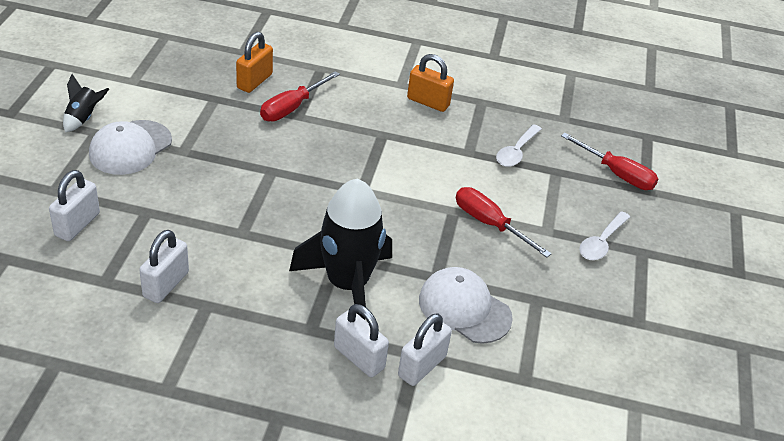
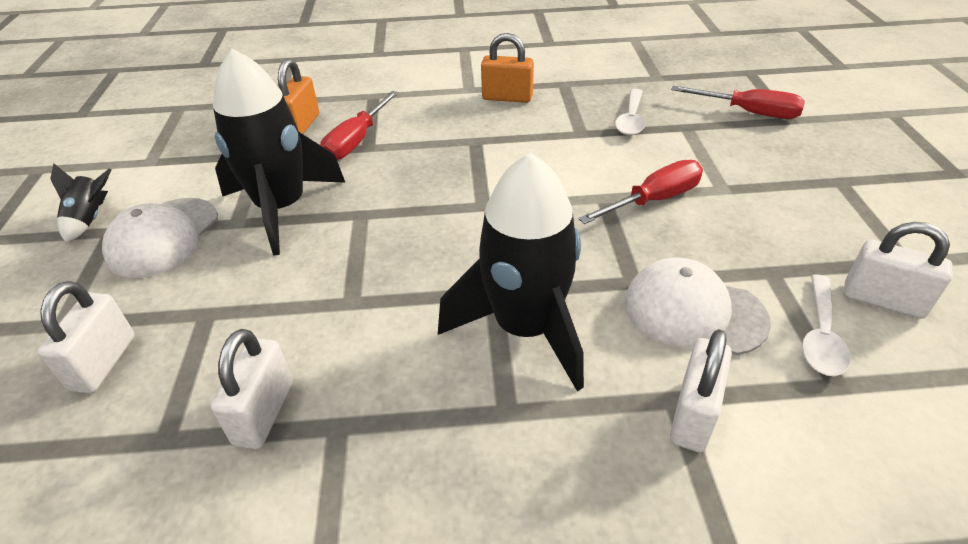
camera: 10 degrees left, 0 degrees up
white padlock [334,304,389,377] -> white padlock moved to [844,222,953,319]
red screwdriver [456,187,552,258] -> red screwdriver turned 120 degrees clockwise [578,160,703,224]
white spoon [579,211,630,260] -> white spoon moved to [802,275,851,376]
none -> black rocket [213,48,346,256]

